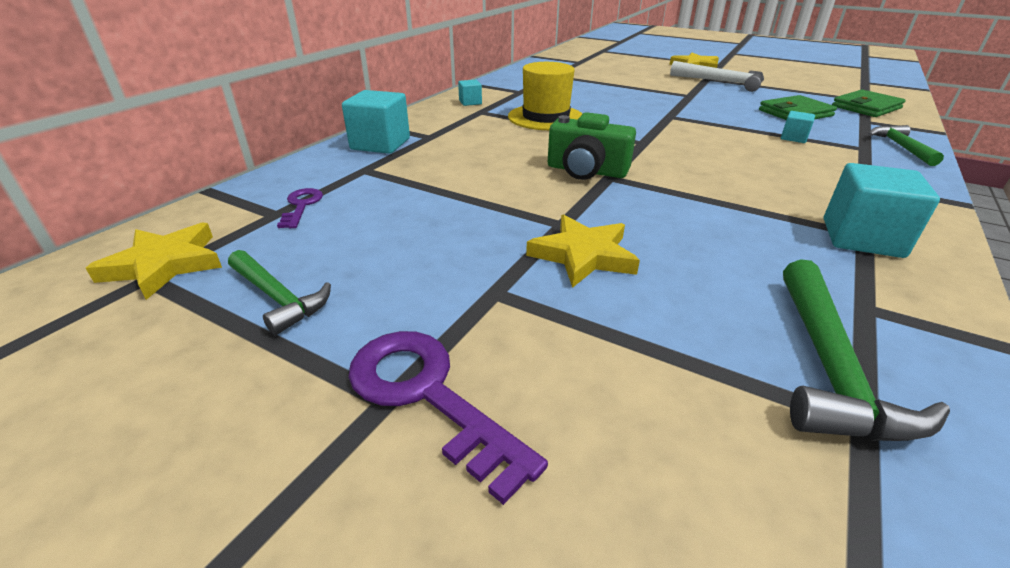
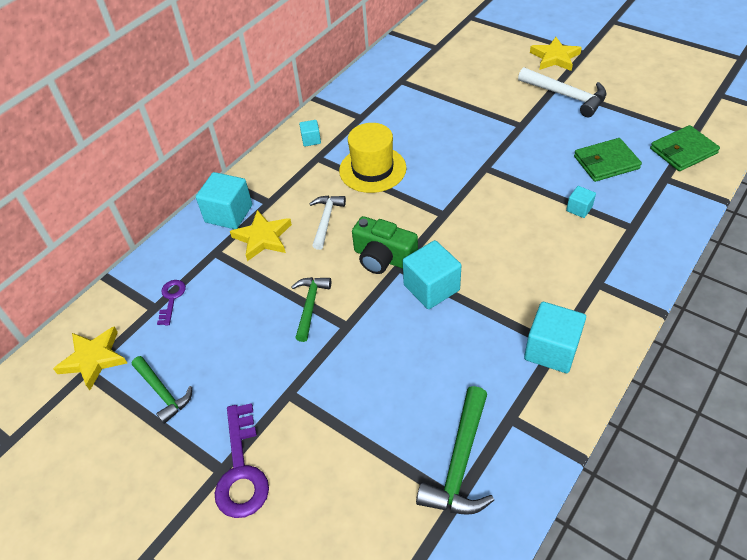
camera: 10 degrees right, 15 degrees up
purple key [348,331,548,505] -> purple key turned 150 degrees counterclockwise [215,403,269,518]
yellow star [526,215,640,288] -> yellow star moved to [230,210,292,261]
green hammer [868,125,944,166] -> green hammer moved to [291,277,331,342]
none -> white hammer [309,195,346,250]
none -> turquoise cube [403,240,462,309]

